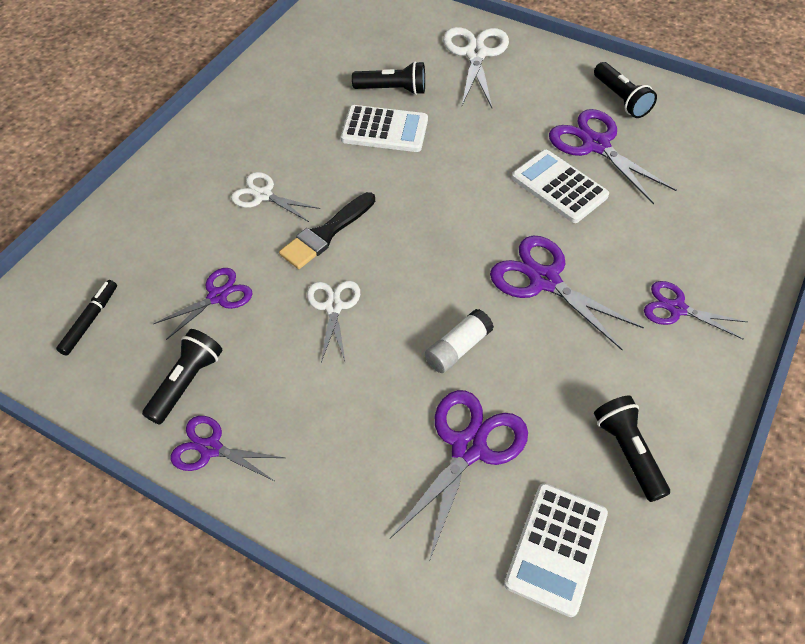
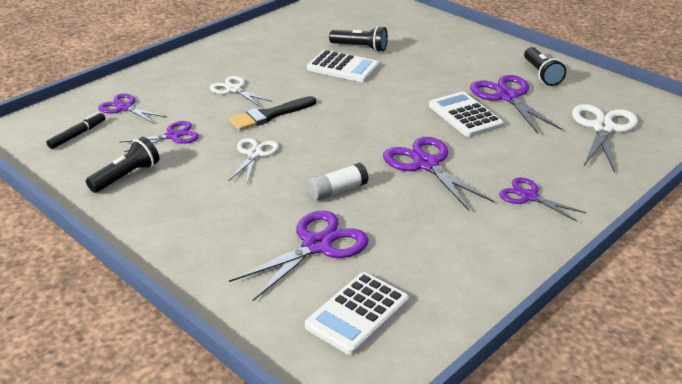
camera: 15 degrees right, 20 degrees down
purple scissors [171,416,285,481] -> purple scissors moved to [98,93,166,123]
white scissors [443,27,509,108] -> white scissors moved to [572,104,638,173]
black flashlight [594,395,670,502] -> none

